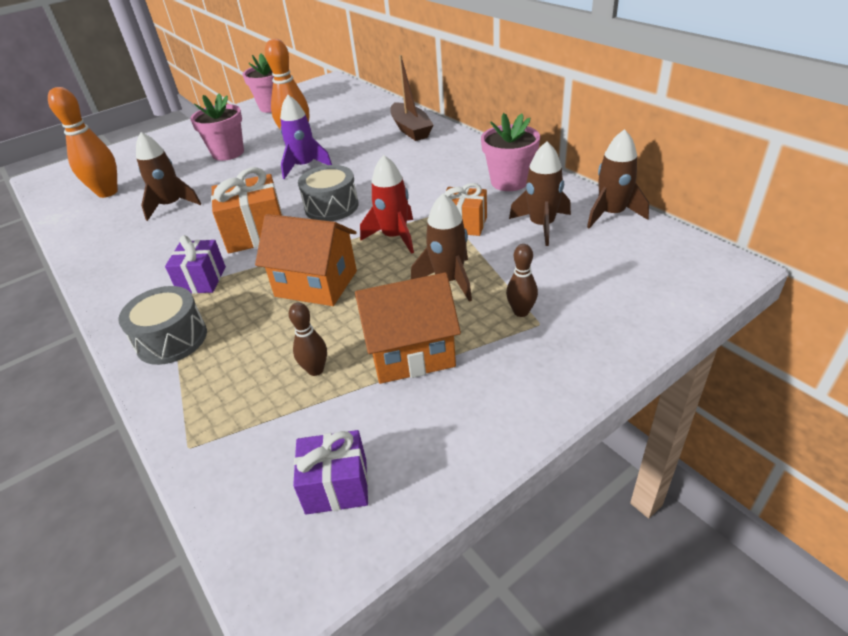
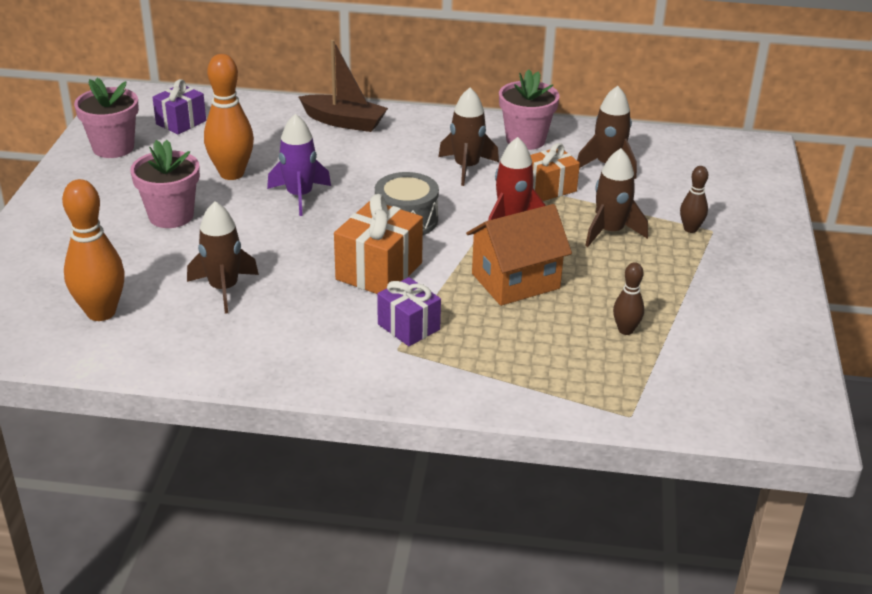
camera: 50 degrees left, 5 degrees down
grey drum [118,286,207,365] -> none
purple gift [293,430,368,514] -> purple gift moved to [152,79,206,134]
orange house [355,272,461,384] -> none
brown rocket [587,129,649,228] -> brown rocket moved to [438,88,499,186]

